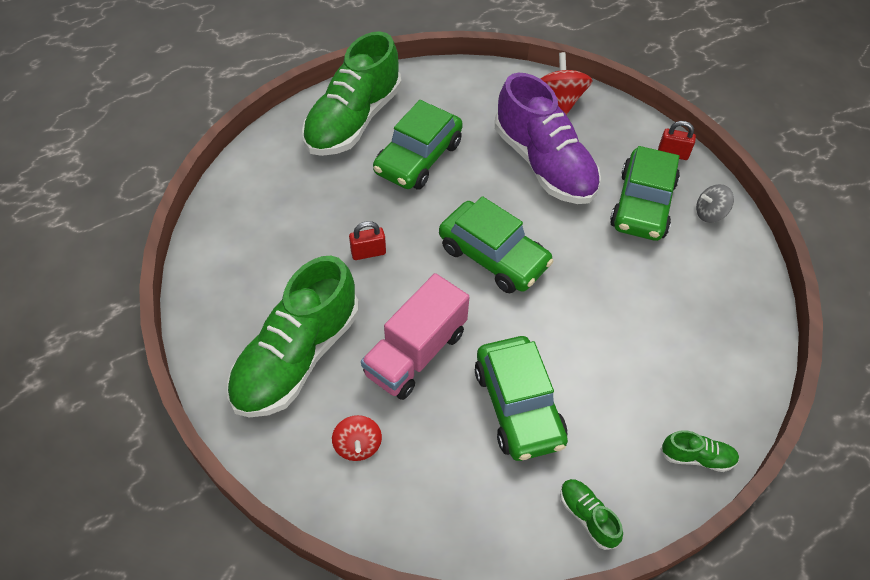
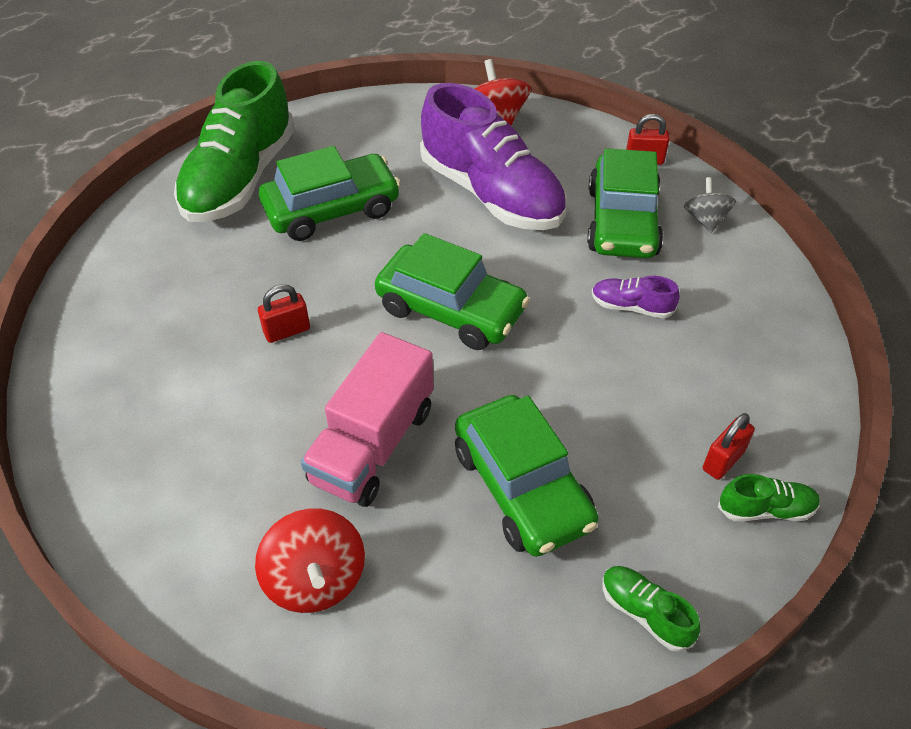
camera: 10 degrees left, 5 degrees down
green shoe [227,256,359,417] -> none
red spinning top [332,415,382,461] -> red spinning top [255,509,365,613], size x1.54
green car [373,100,463,190] -> green car turned 135 degrees counterclockwise [259,146,401,241]
grey spinning top [696,184,734,223] -> grey spinning top turned 105 degrees clockwise [684,177,736,233]
none -> purple shoe [592,276,680,319]
none -> red padlock [703,413,755,480]

